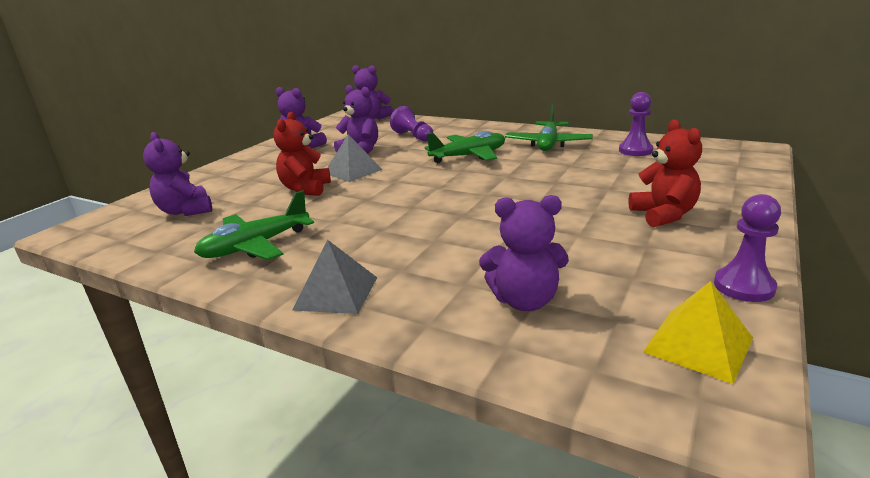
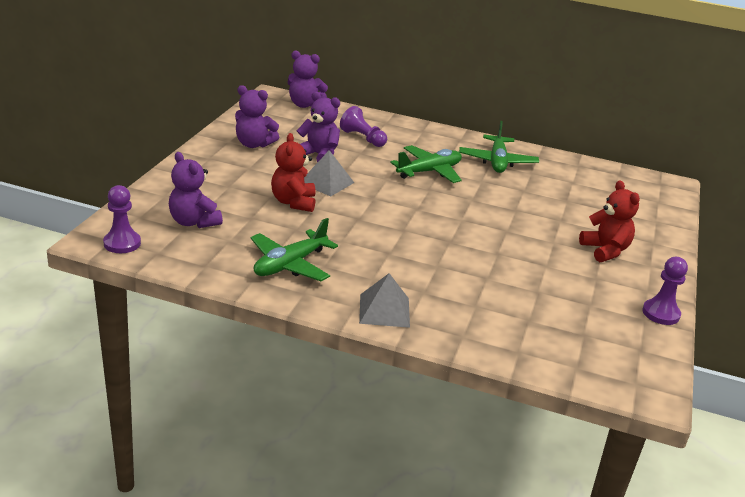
camera: 15 degrees left, 5 degrees up
purple teddy bear [479,195,569,311] -> none
purple pawn [619,92,653,156] -> purple pawn moved to [103,185,141,253]
yellow pyramid [643,281,753,384] -> none

